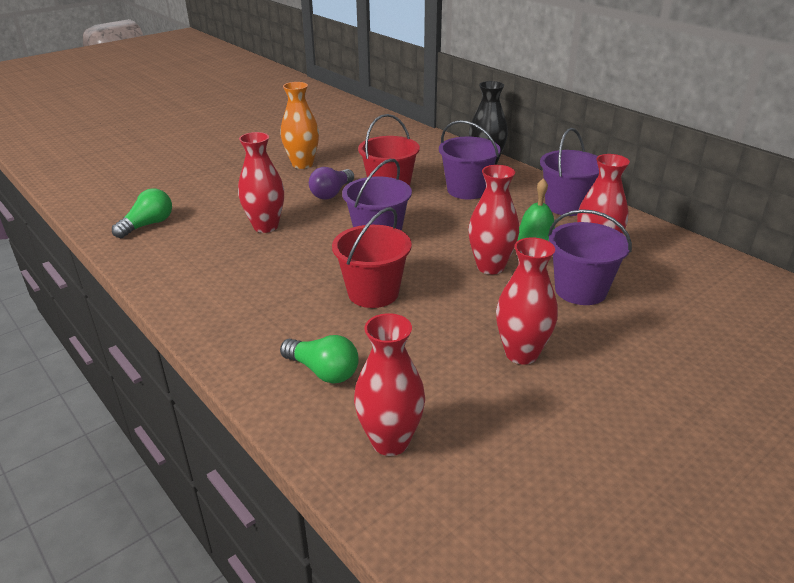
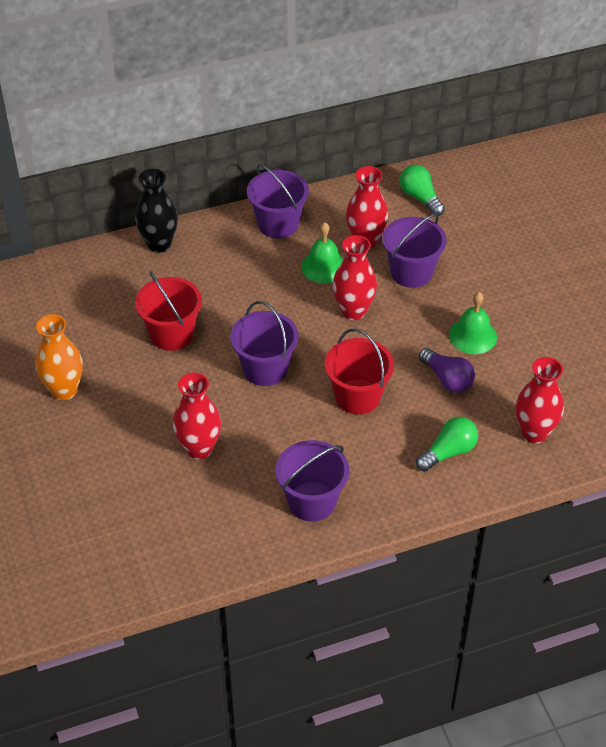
camera: 70 degrees left, 15 degrees up
green light bulb [112,188,172,238] -> green light bulb moved to [400,164,445,216]
purple light bulb [309,167,354,200] -> purple light bulb moved to [419,348,475,393]
purple bucket [439,120,501,199] -> purple bucket moved to [276,440,349,522]
red vase [496,237,558,365] -> green bell [449,292,497,354]

